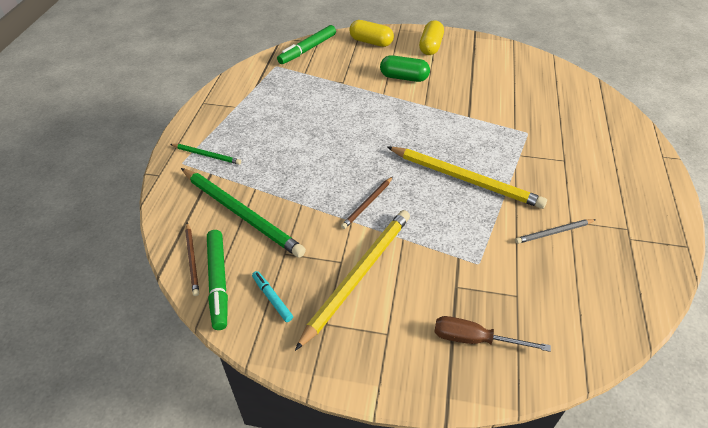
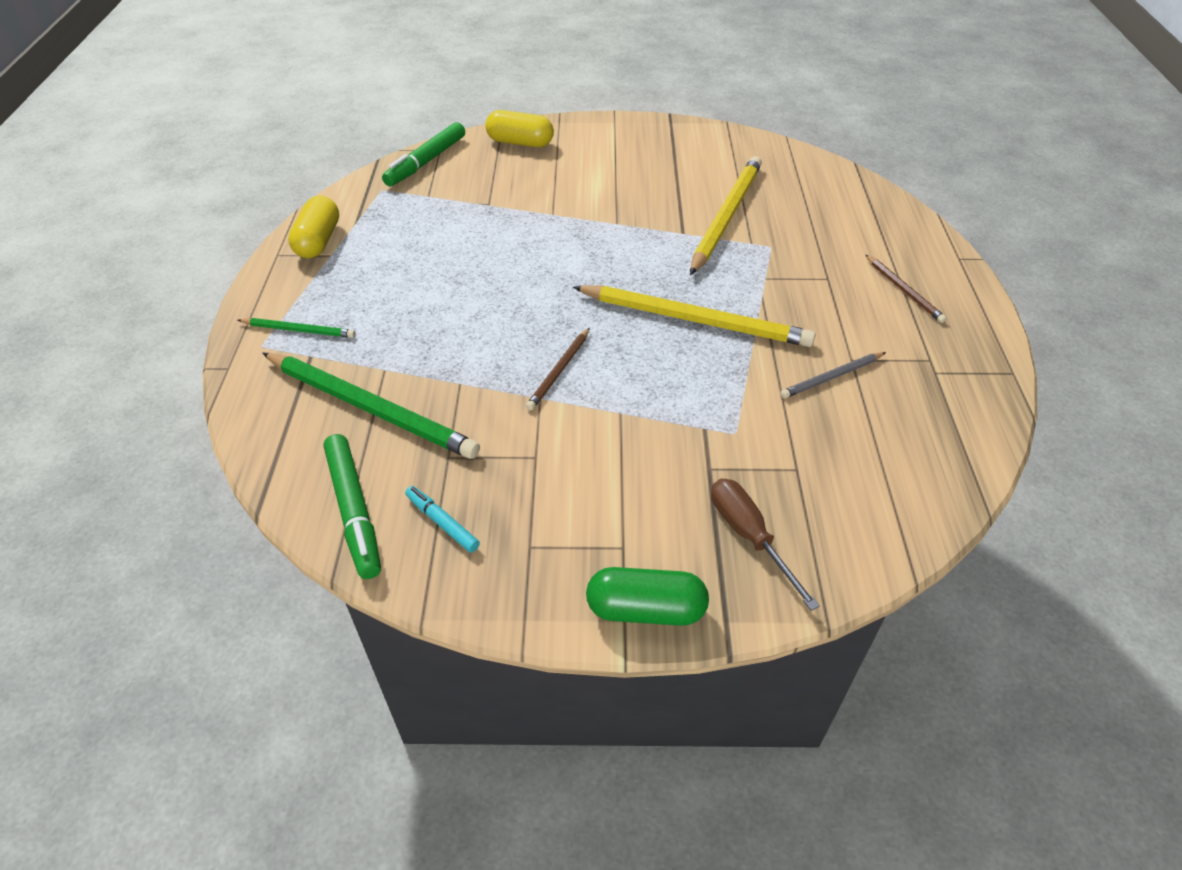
camera: 10 degrees left, 0 degrees up
brown pencil [185,222,199,296] -> brown pencil moved to [866,255,947,323]
yellow pencil [295,210,410,351] -> yellow pencil moved to [690,156,762,275]
green capsule [380,55,430,82] -> green capsule moved to [586,567,709,626]
yellow capsule [419,20,444,55] -> yellow capsule moved to [288,196,339,258]
brown screwdriver [434,316,551,352] -> brown screwdriver turned 60 degrees clockwise [711,479,820,611]

